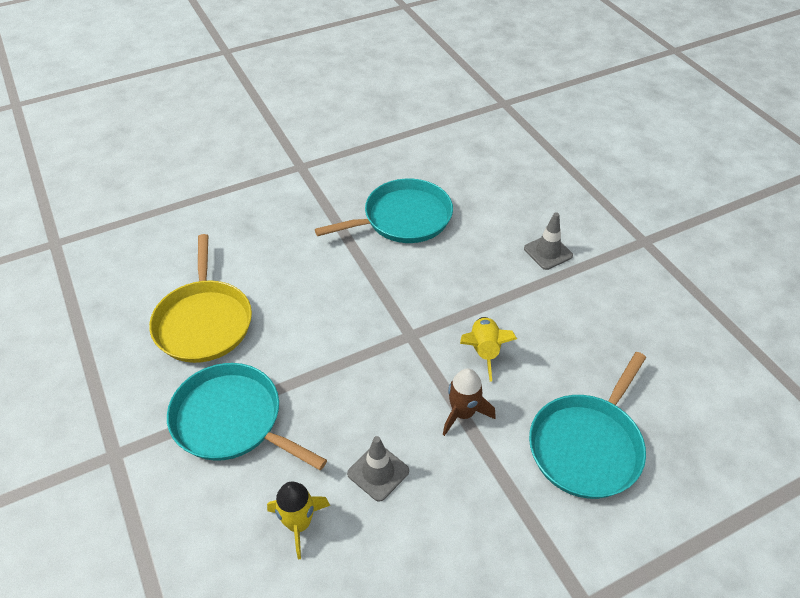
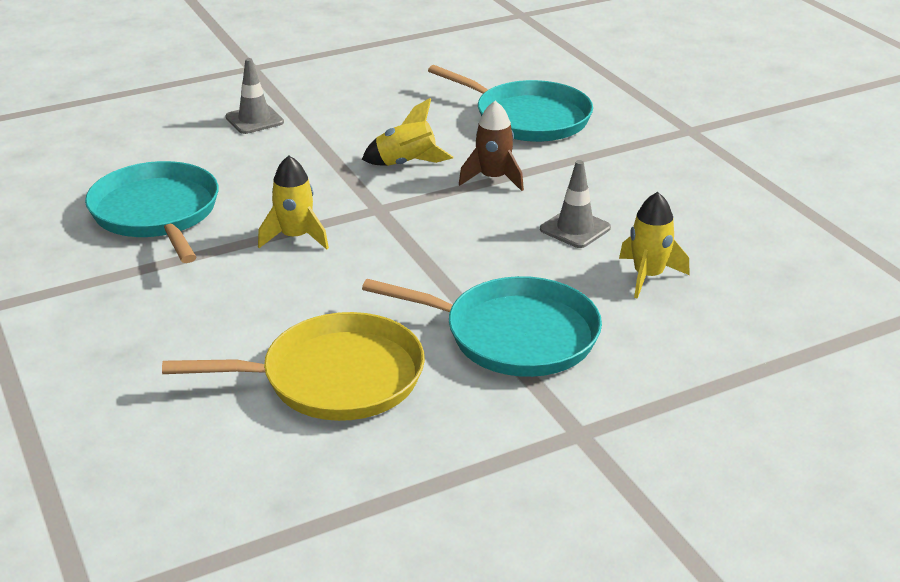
camera: 90 degrees left, 15 degrees down
turquoise pan [167,363,327,470] -> turquoise pan turned 105 degrees counterclockwise [362,276,602,377]
none -> yellow rocket [258,155,329,249]

